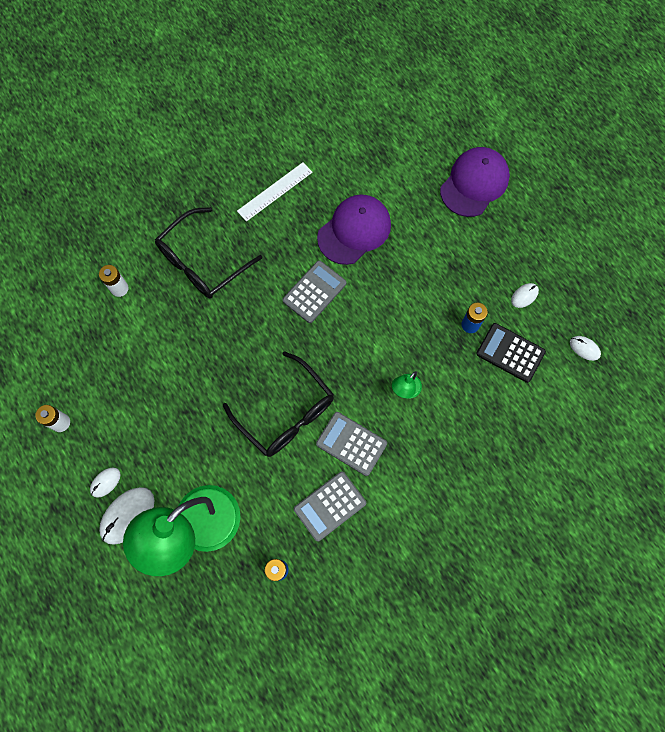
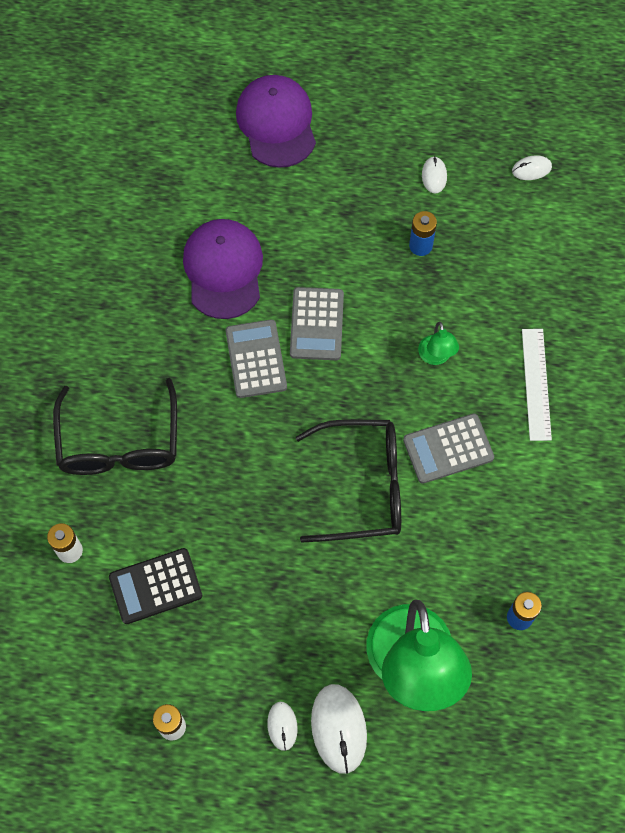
camera: 50 degrees left, 5 degrees down
white ruler [237,162,313,222] -> white ruler moved to [522,329,552,441]
grey calculator [294,472,366,541] -> grey calculator moved to [290,287,344,360]
black calculator [476,323,546,383] -> black calculator moved to [109,548,202,624]

